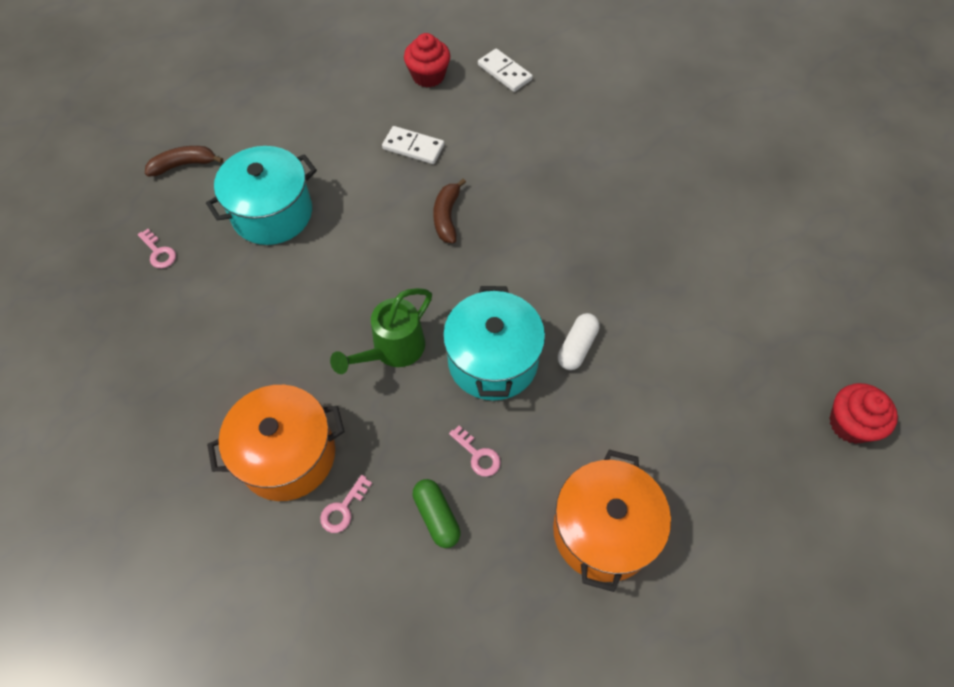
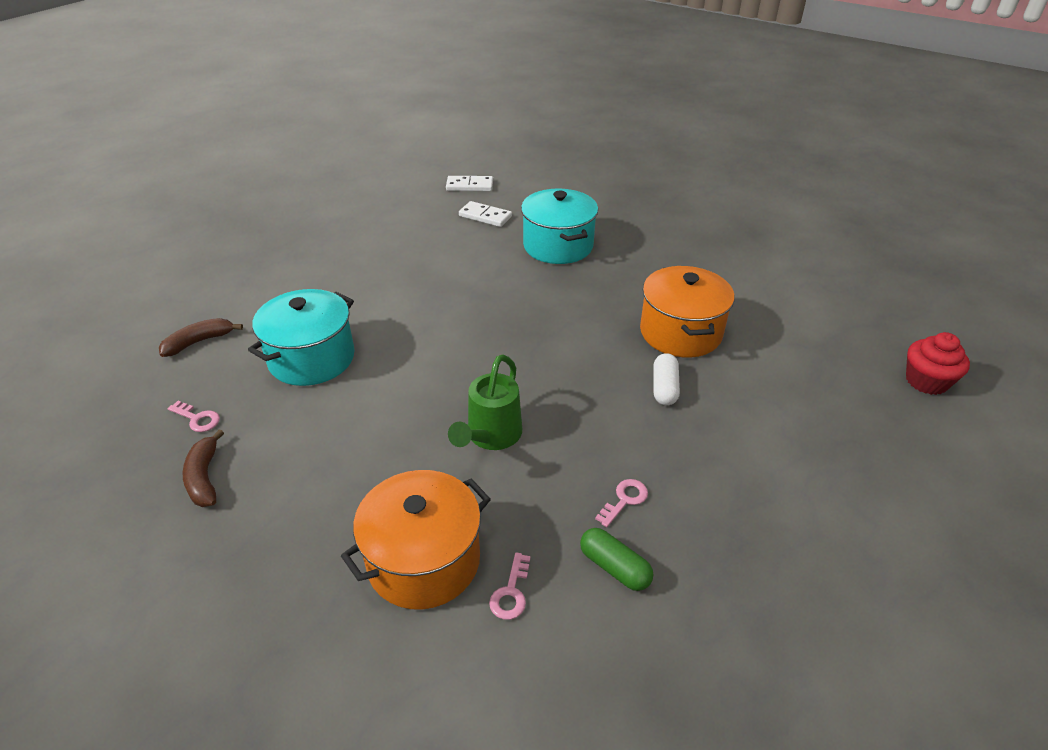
camera: 20 degrees left, 20 degrees down
white domino [382,126,444,164] -> white domino moved to [446,176,493,191]
red cupcake [404,33,450,88] -> none
brown banana [433,179,466,243] -> brown banana moved to [183,429,224,507]
turquoise pot [443,286,545,400] -> turquoise pot moved to [521,189,598,264]
pink key [449,425,501,477] -> pink key turned 75 degrees counterclockwise [595,479,648,527]
orange pot [553,450,671,592] -> orange pot moved to [640,266,734,358]

